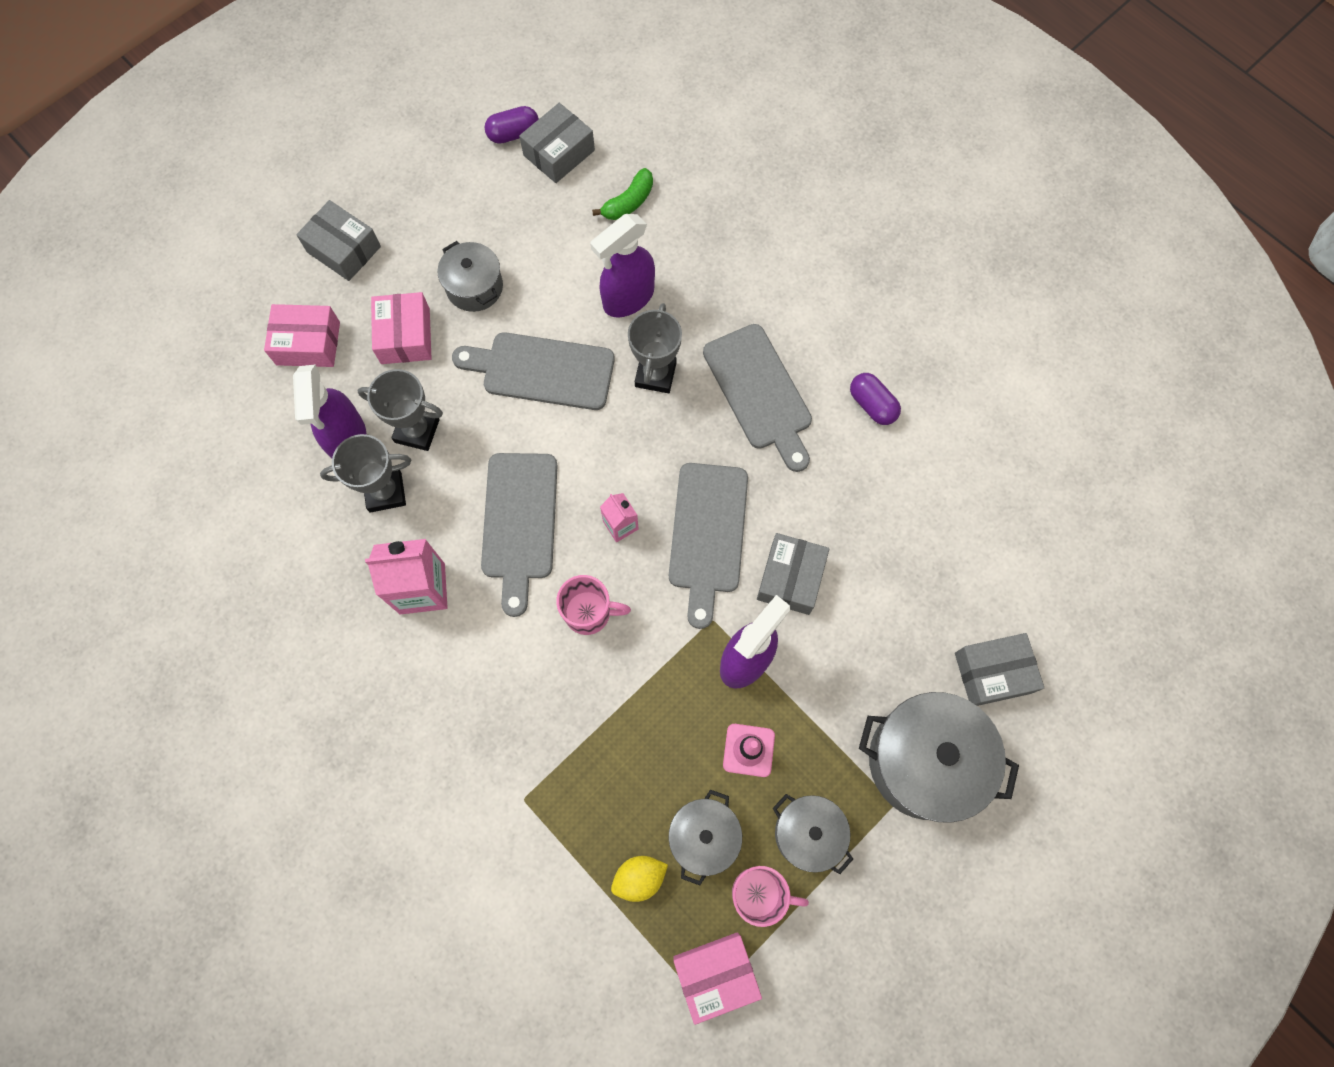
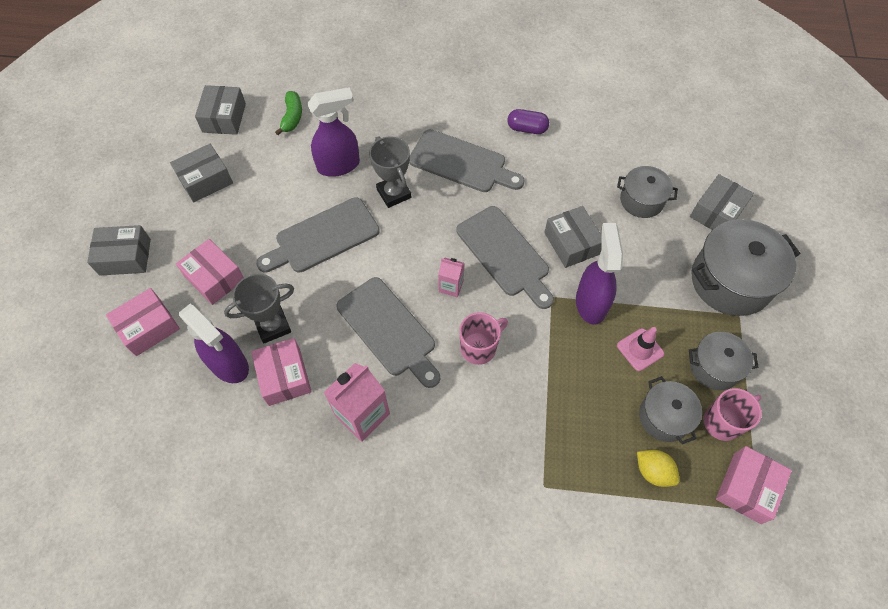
camera: 40 degrees left, 10 degrees down
grey trophy [320,434,411,512] -> pink box [251,338,312,406]
grey pot [437,241,503,312] -> grey pot moved to [617,166,678,218]
purple capsule [485,106,539,144] -> none
purple spray bottle [590,214,655,318] -> purple spray bottle turned 120 degrees counterclockwise [307,87,360,177]
yellow lemon [611,856,668,902] -> yellow lemon turned 75 degrees counterclockwise [637,450,679,487]
none -> grey box [170,144,233,203]

